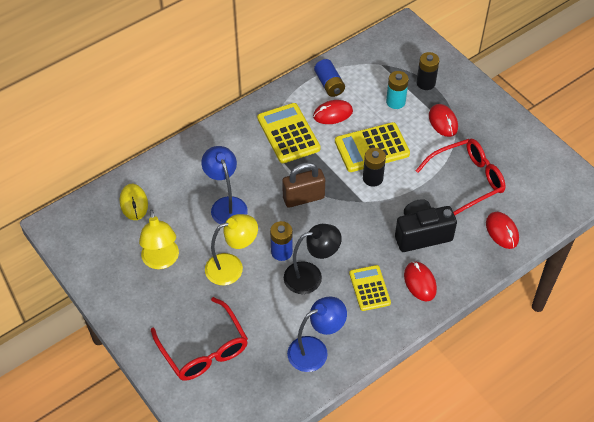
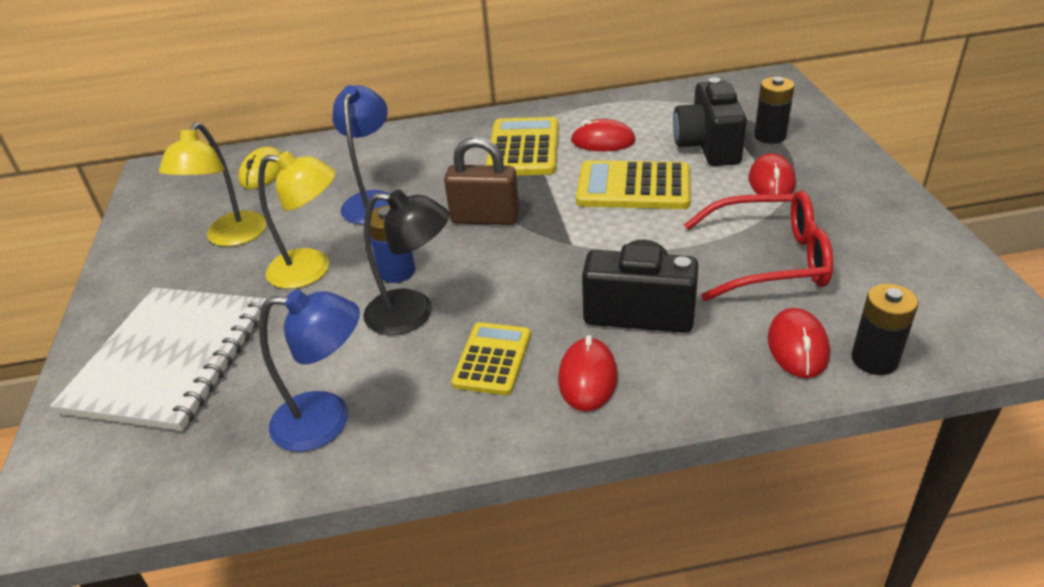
camera: 30 degrees right, 15 degrees down
red glasses [151,297,248,381] -> white notebook [50,287,267,431]
blue battery [314,59,345,97] -> none
black battery [363,148,386,187] -> black battery moved to [851,284,918,375]
turquoise battery [386,71,409,109] -> black camera [673,77,747,166]

